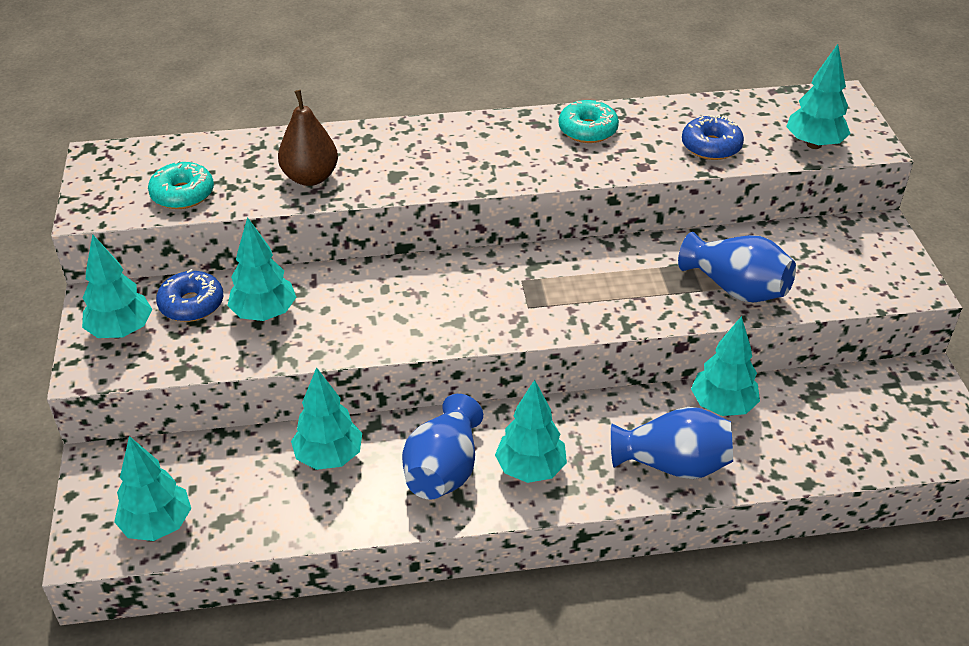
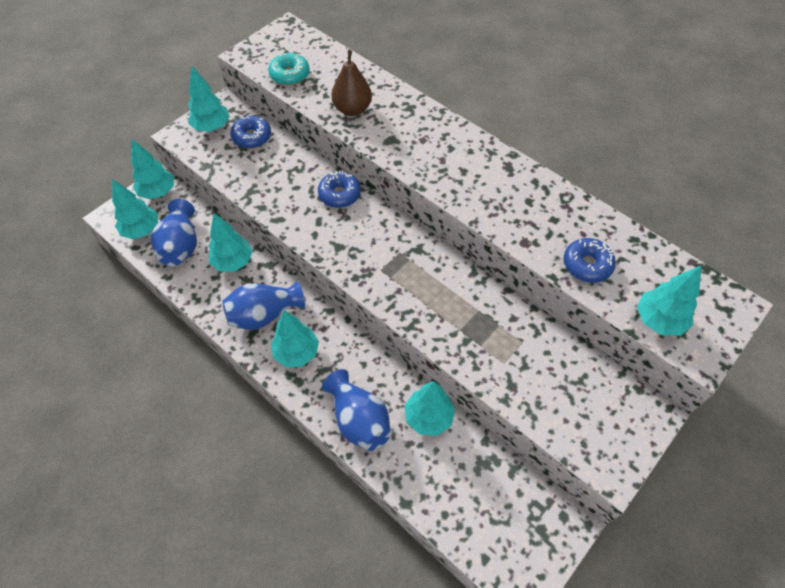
camera: 50 degrees right, 15 degrees up
turquoise tree [227,217,296,321] -> turquoise tree moved to [131,139,174,199]
turquoise donut [558,100,619,143] -> none
blue vase [678,232,796,302] -> blue vase moved to [151,199,197,266]
none -> blue donut [318,171,361,208]

